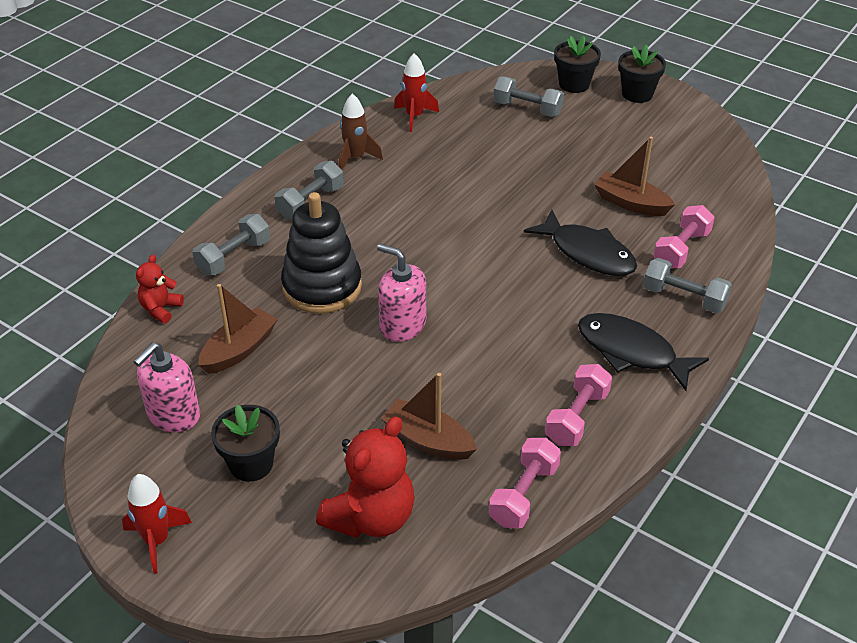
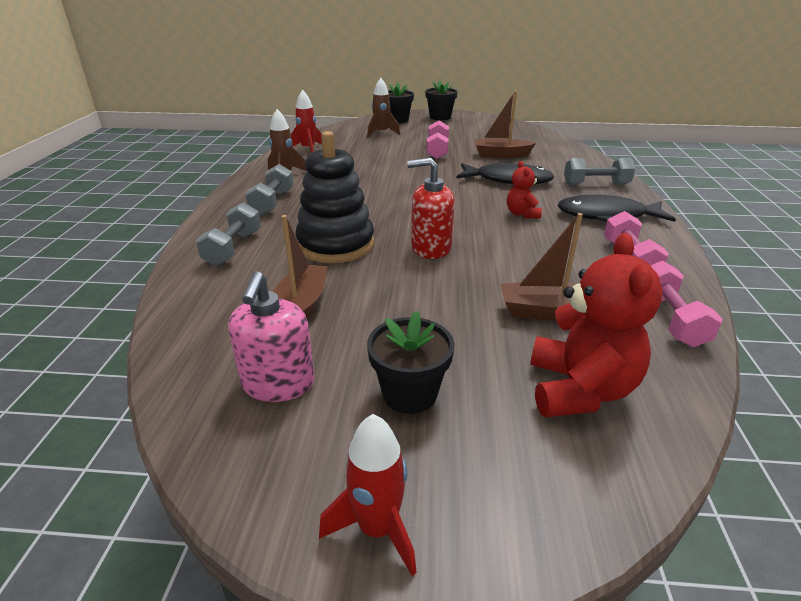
camera: 30 degrees left, 10 degrees down
red teddy bear [136,255,184,323] -> red teddy bear moved to [507,161,542,219]
pink soap dispenser [377,244,426,342] -> red soap dispenser [407,158,455,259]
grey dumbbell [493,76,564,117] -> brown rocket [367,78,400,138]
pink dumbbell [653,205,715,269] -> pink dumbbell moved to [426,120,449,159]

